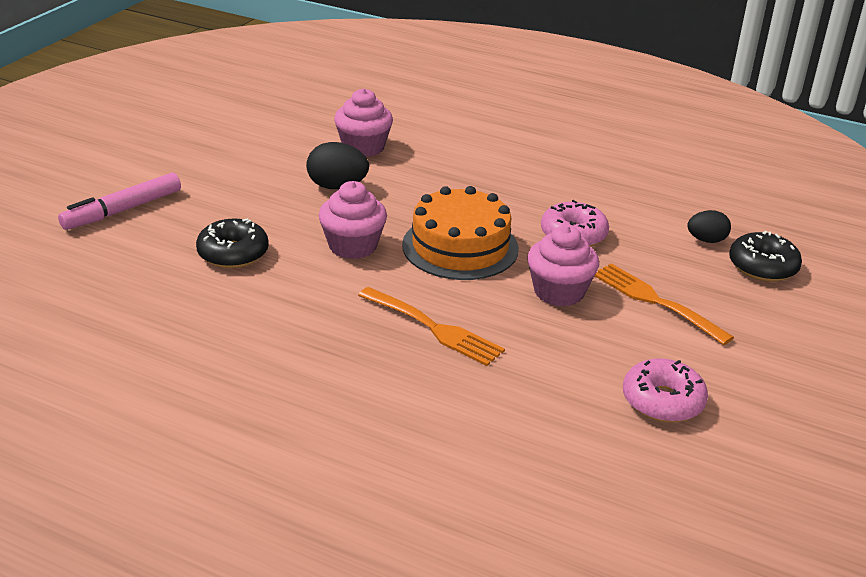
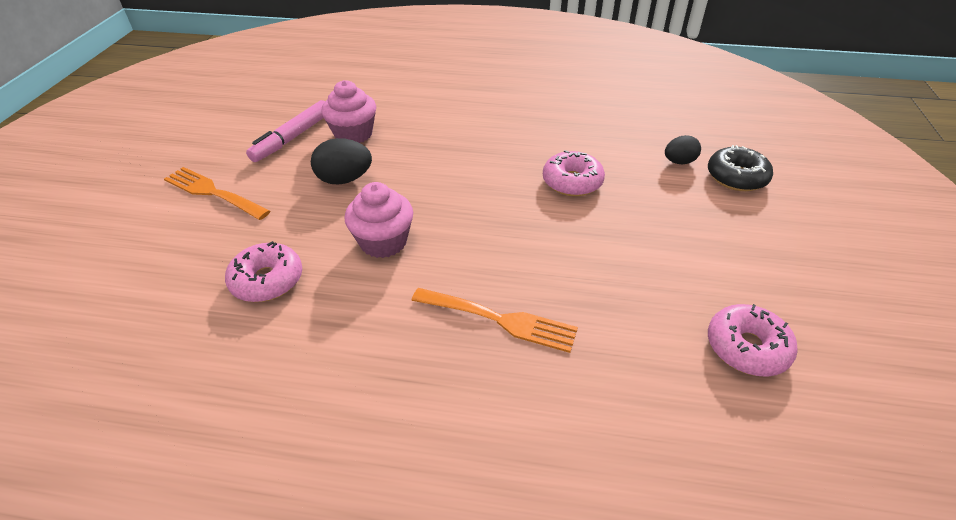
camera: 15 degrees left, 10 degrees up
pink marker [58,173,181,230] -> pink marker moved to [246,100,325,162]
black donut [196,218,269,268] -> pink donut [225,241,302,302]
orange cake [402,186,519,280] -> none
pink cupcake [527,225,599,307] -> none
orange fork [595,263,734,345] -> orange fork moved to [164,167,270,220]

